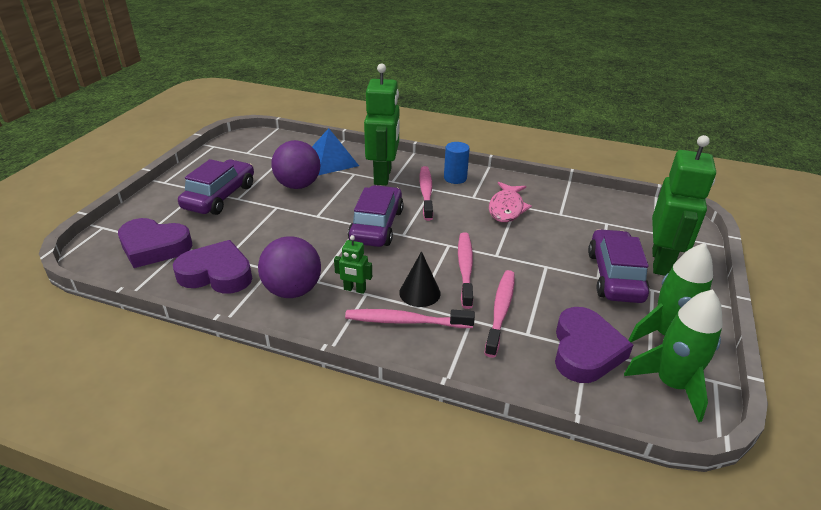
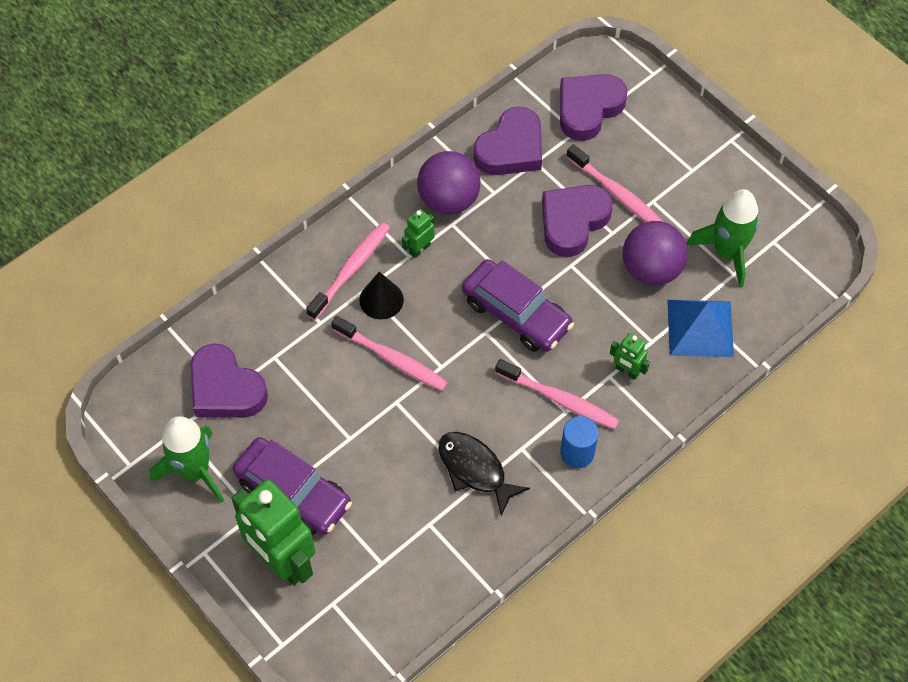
camera: 120 degrees right, 25 degrees up
purple car [178,159,254,215] -> none
green robot [364,63,400,185] -> green robot [610,333,650,379], size x0.45
pink toothbrush [484,270,515,358] -> pink toothbrush moved to [566,144,663,222]
pink fish [489,182,532,222] -> black fish [438,432,530,516]
green rocket [624,289,723,422] -> green rocket moved to [687,189,759,288]
none -> purple heart [542,185,613,257]

